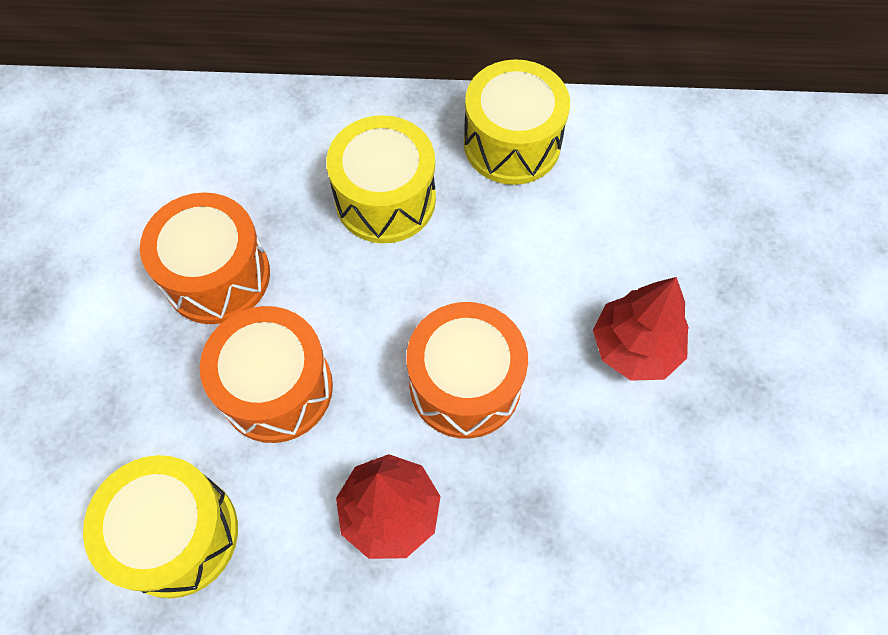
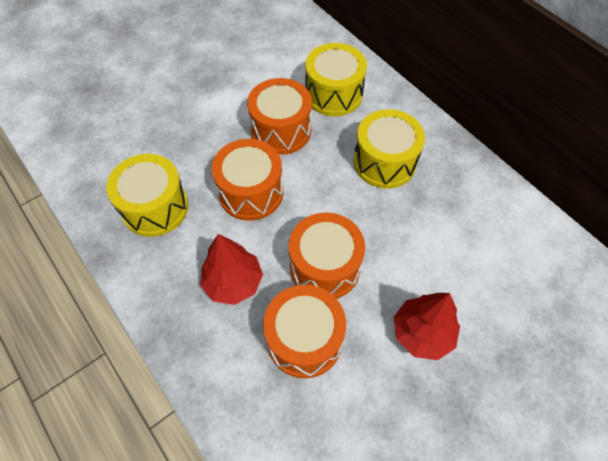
camera: 50 degrees right, 5 degrees down
yellow drum [464,59,570,185] -> yellow drum moved to [305,43,367,116]
none -> orange drum [263,285,346,378]

